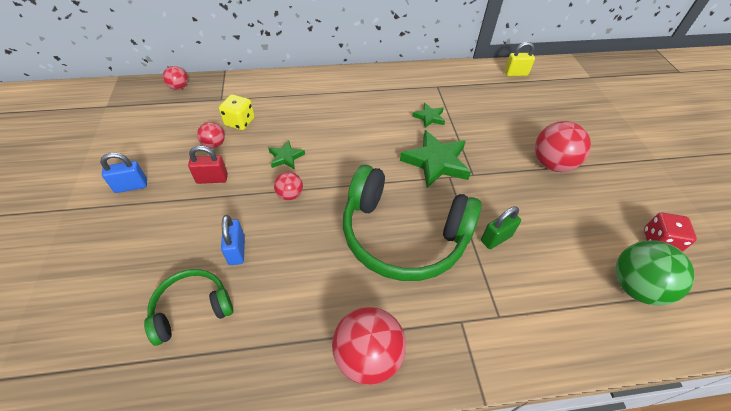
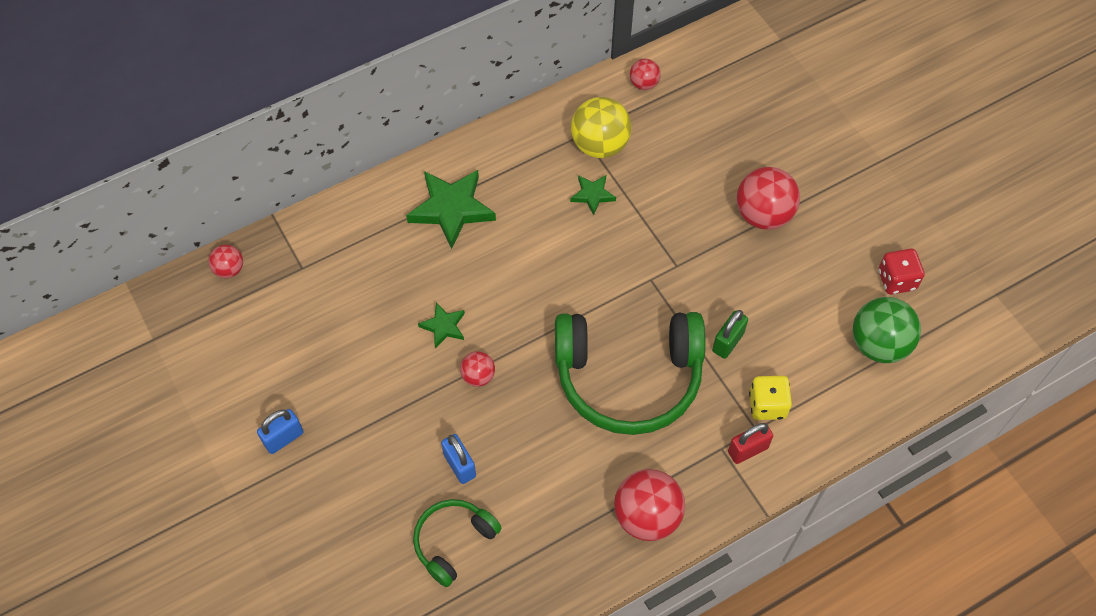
camera: 20 degrees left, 10 degrees up
red padlock [188,146,228,184] -> red padlock moved to [728,423,773,464]
red ball [197,122,225,148] -> red ball moved to [630,59,661,90]
yellow dice [219,94,255,130] -> yellow dice moved to [749,376,792,420]
green star [400,130,471,188] -> green star moved to [406,170,496,249]
yellow padlock [504,42,535,76] -> none
none -> yellow ball [571,97,632,158]

